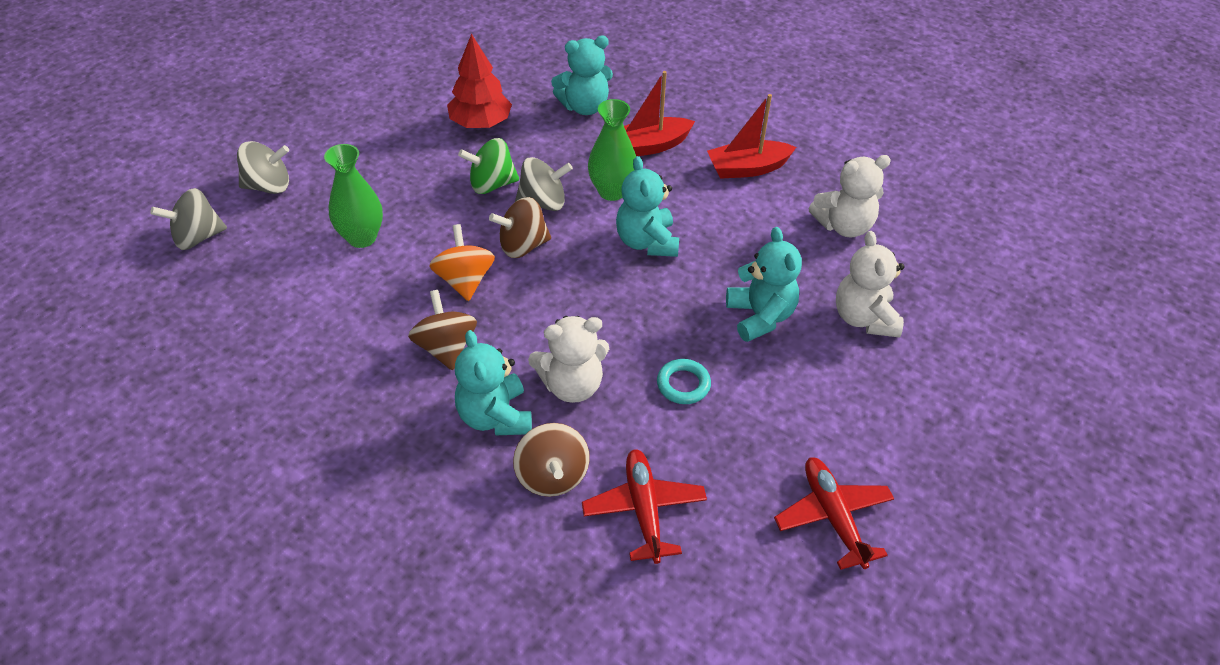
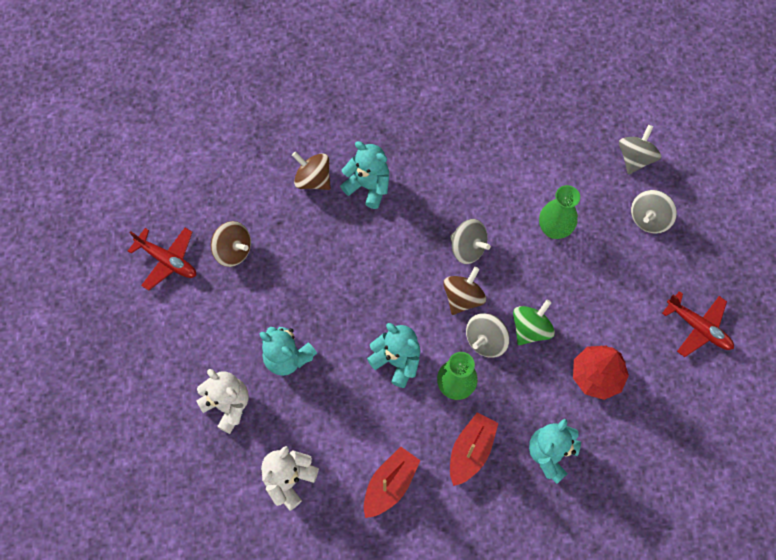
camera: 140 degrees right, 20 degrees up
brown spinning top [408,290,477,370] -> brown spinning top moved to [211,221,251,267]
orange spinning top [429,224,495,301] -> grey spinning top [450,219,491,264]
white teddy bear [528,316,609,403] -> none
red plane [582,449,707,564] -> red plane moved to [662,291,734,357]
turquoise ring [657,359,711,404] -> none

